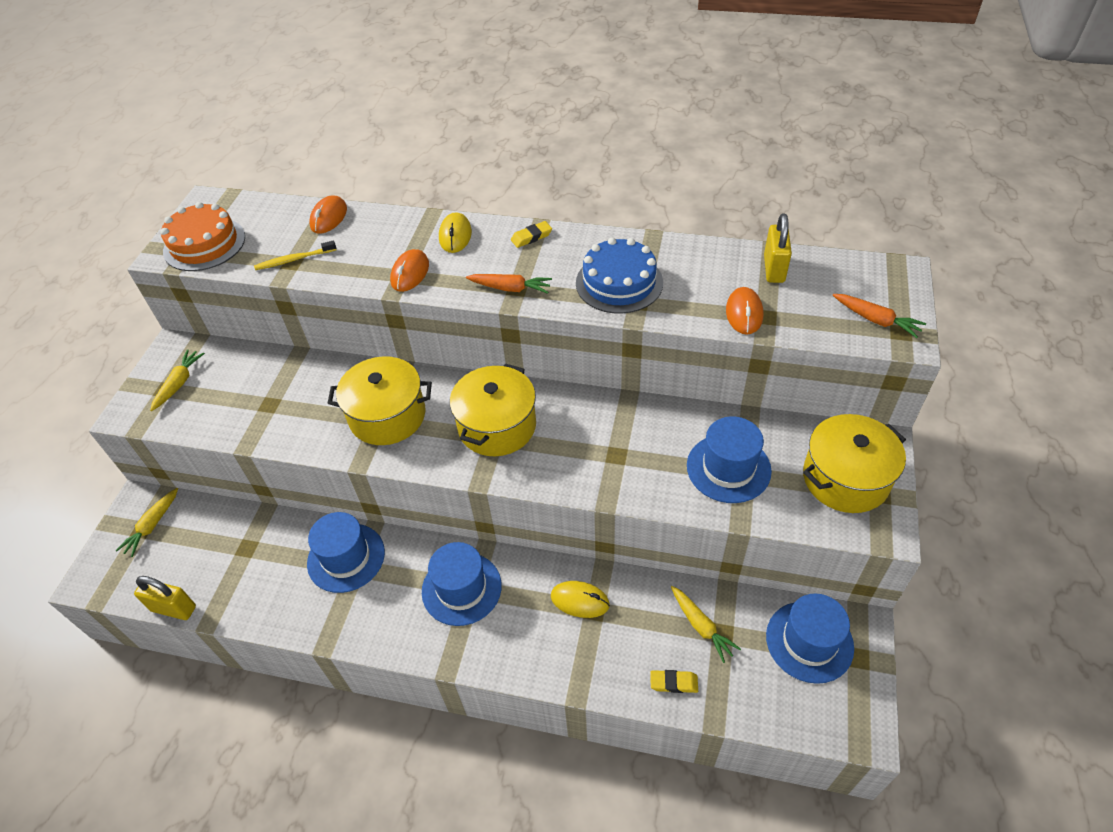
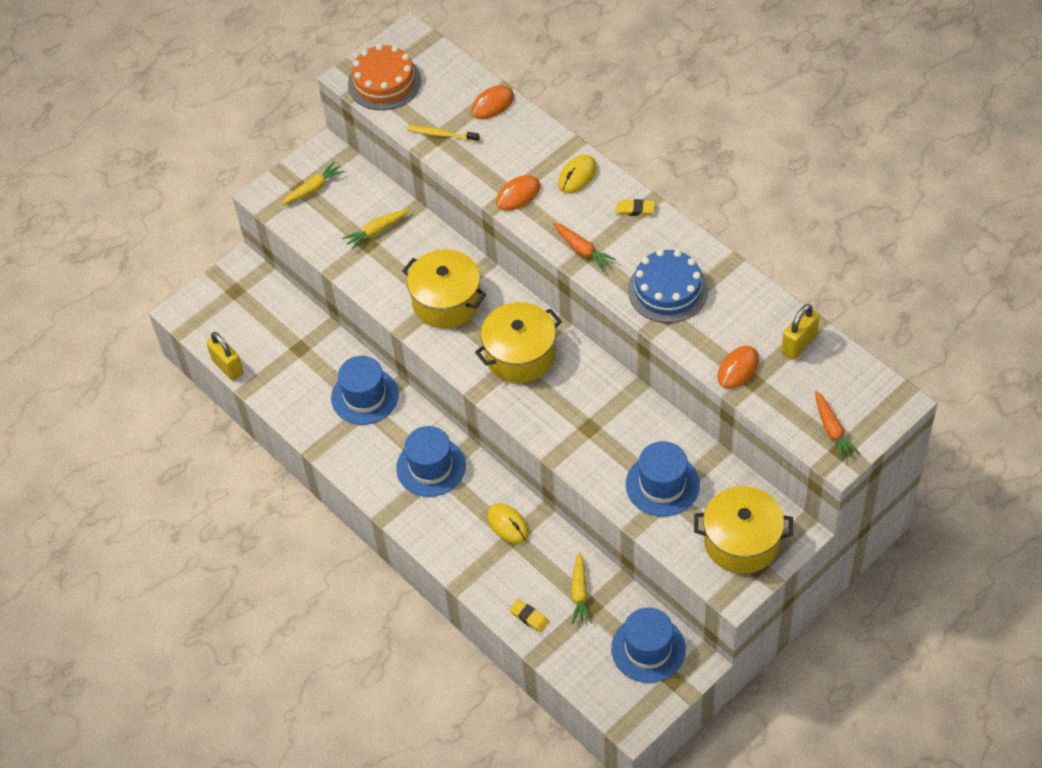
camera: 35 degrees right, 5 degrees up
yellow carrot [116,488,178,557] -> yellow carrot moved to [342,209,409,250]

